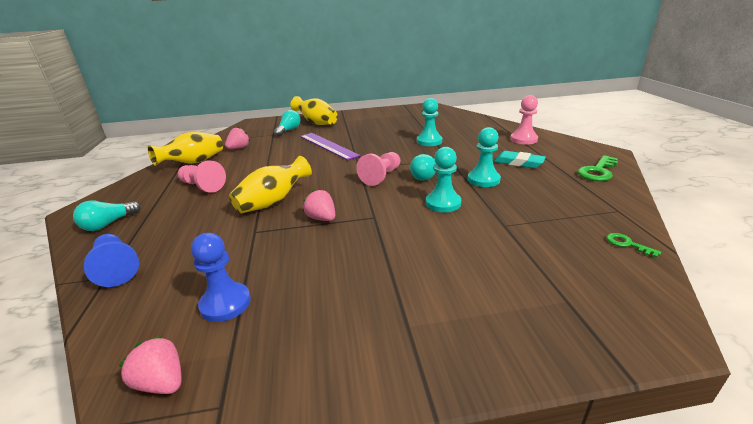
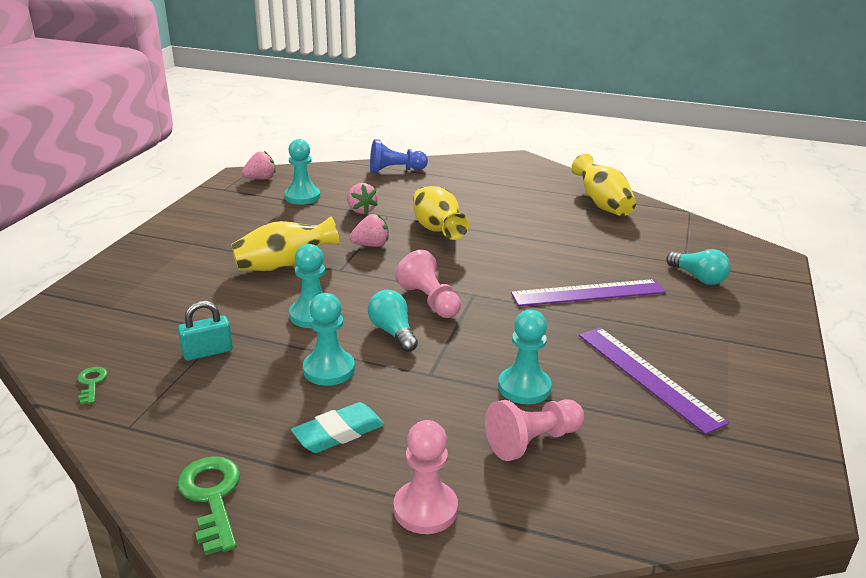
camera: 115 degrees right, 0 degrees up
turquoise light bulb [73,200,141,231] -> none
pink pawn [178,160,226,193] -> pink pawn moved to [485,399,584,461]
blue pawn [191,233,251,322] -> turquoise pawn [284,139,320,205]
pink strawberry [225,127,250,149] -> pink strawberry moved to [347,183,378,214]
yellow vase [290,96,338,125] -> yellow vase moved to [231,216,340,271]
green key [606,233,661,258] -> green key turned 90 degrees counterclockwise [78,367,107,404]
none -> turquoise padlock [178,301,233,361]
none -> purple ruler [579,327,729,434]

